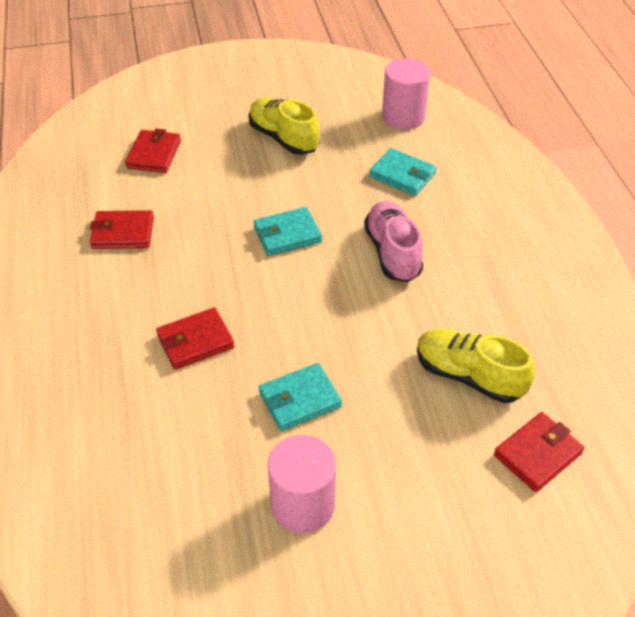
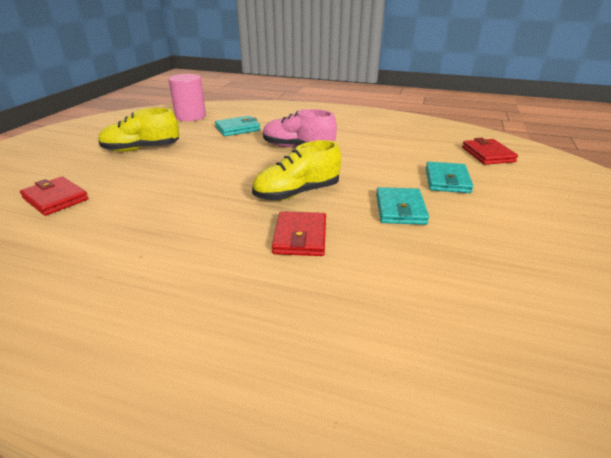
camera: 60 degrees left, 15 degrees down
red wallet [90,210,154,249] -> none
turquoise wallet [254,207,322,256] -> turquoise wallet moved to [426,162,474,193]
pink cylinder [268,435,336,534] -> none
yellow shoe [417,329,535,403] -> yellow shoe moved to [252,140,341,201]

